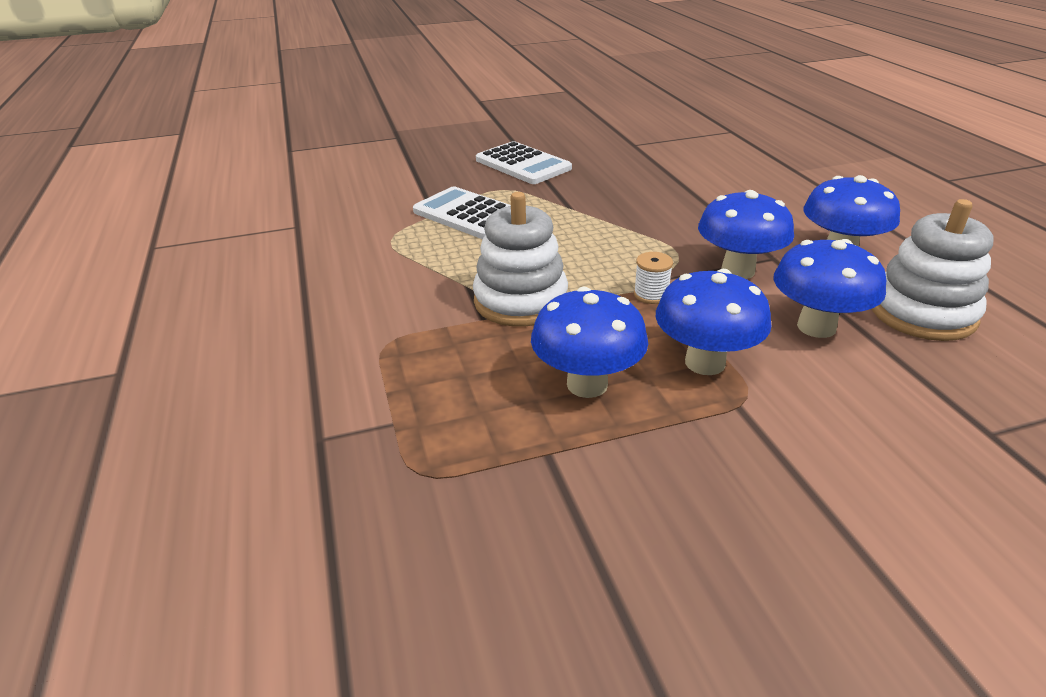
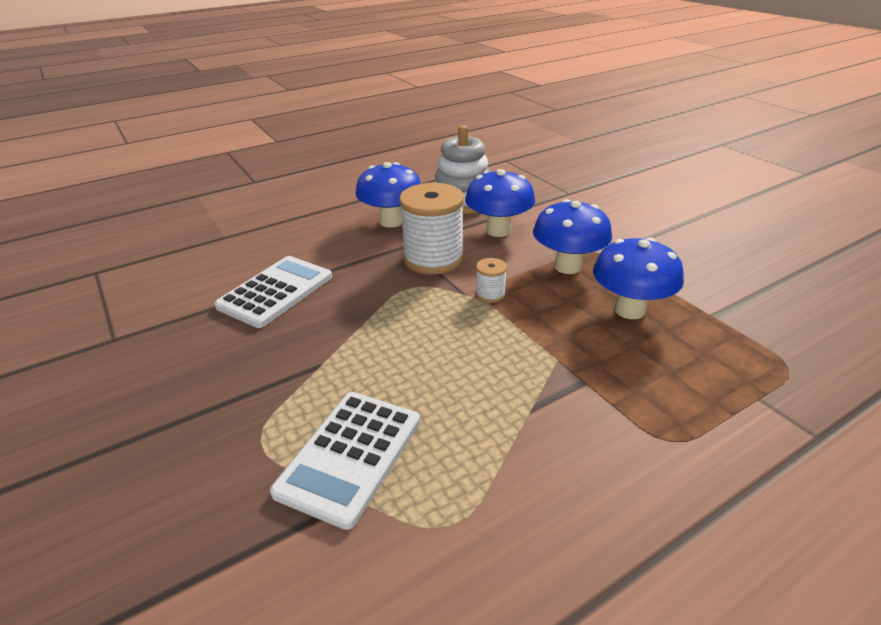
camera: 105 degrees left, 0 degrees up
white stacking toy [473,192,568,327] -> none
white calculator [476,141,572,184] -> white calculator moved to [214,256,332,328]
blue mushroom [698,190,794,279] -> white spool [399,183,464,275]

